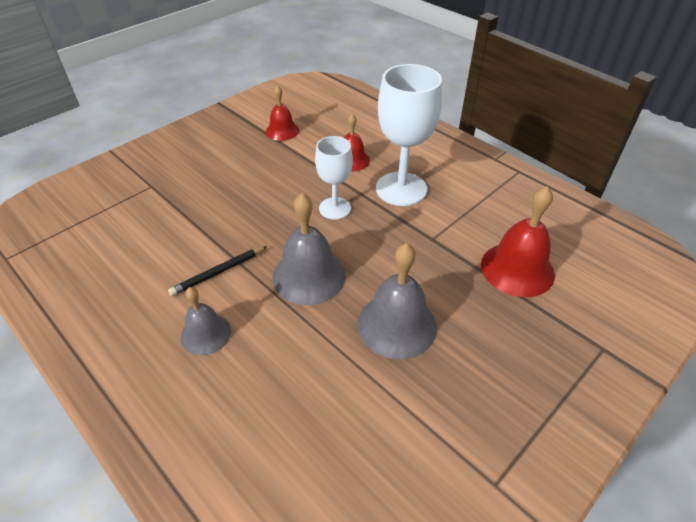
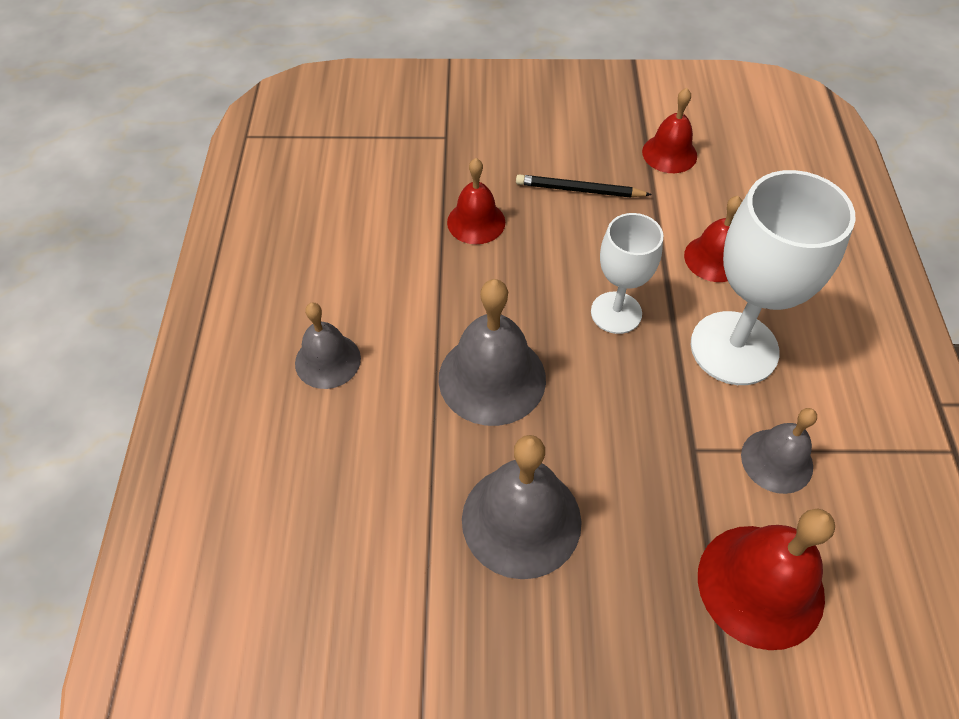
camera: 45 degrees right, 10 degrees up
black pencil [168,246,267,296] -> black pencil moved to [516,174,652,198]
none -> red bell [447,158,505,244]
none -> grey bell [741,408,817,494]

